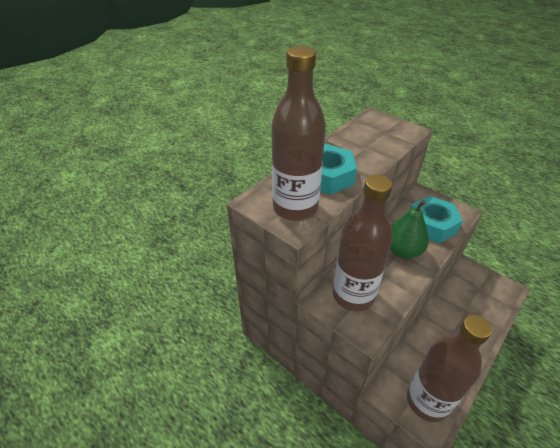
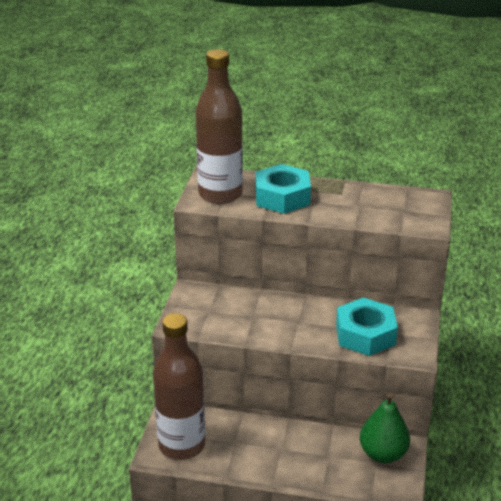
camera: 60 degrees right, 10 degrees down
brown bottle [333,175,393,311] -> none
green pear [390,200,429,259] -> green pear moved to [360,393,410,463]

